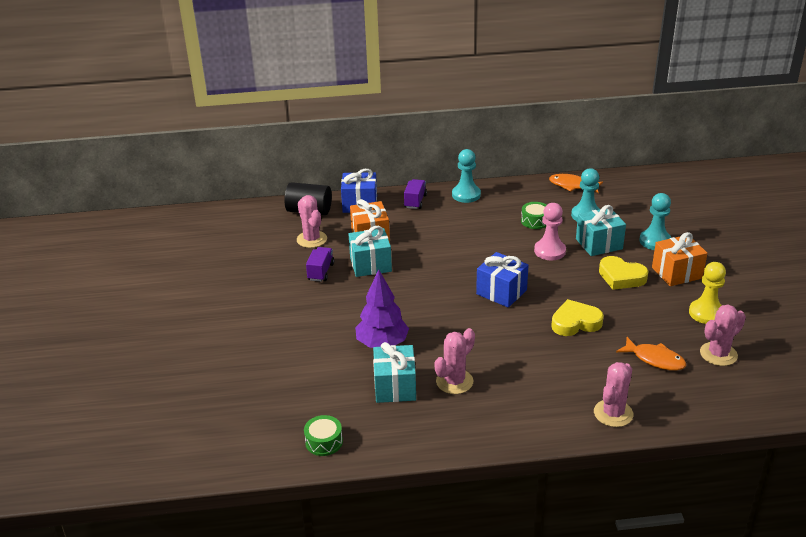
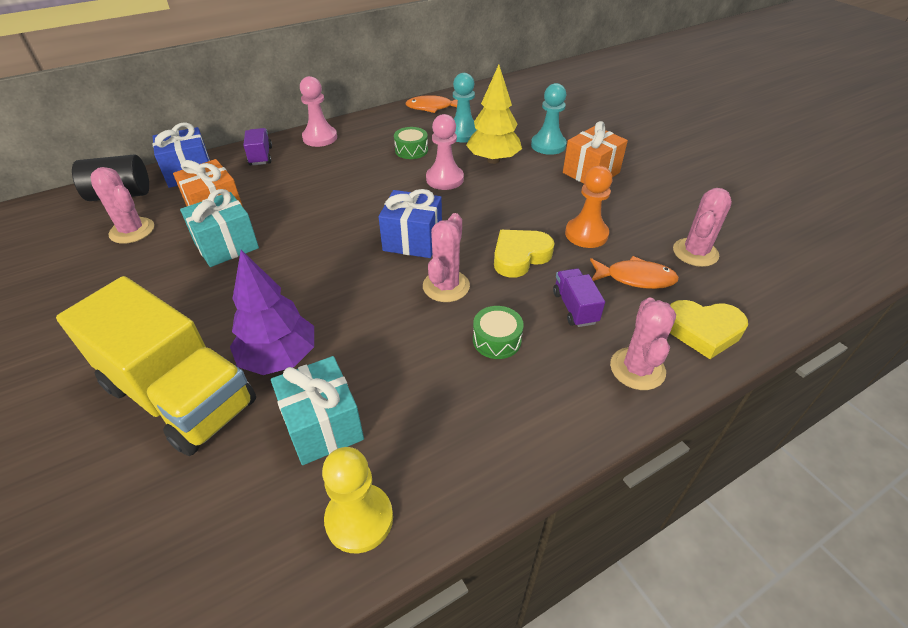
camera: 25 degrees left, 10 degrees up
green drum [304,415,343,456] -> green drum moved to [473,306,524,359]
purple truck [306,247,334,282] -> purple truck moved to [553,268,605,327]
pink cactus [434,328,475,394] -> pink cactus moved to [423,213,470,302]
turquoise pawn [452,149,481,203] -> pink pawn [300,76,337,147]
turquoise gift [576,205,626,256] -> yellow tree [466,65,522,164]
yellow heart [599,256,649,290] -> yellow heart moved to [670,300,748,359]
yellow pawn [689,262,726,324] -> yellow pawn moved to [322,447,393,554]
none -> yellow truck [56,276,256,456]
none -> orange pawn [565,166,612,248]

